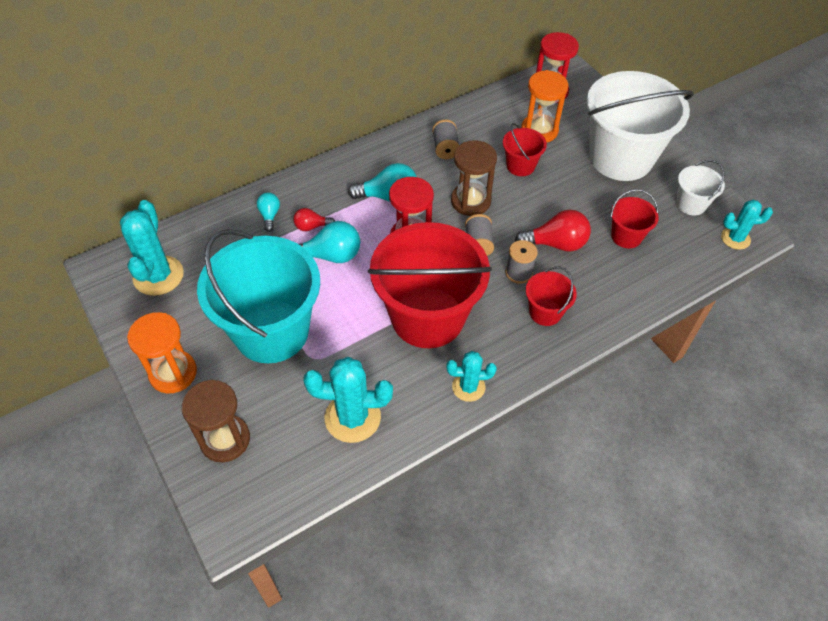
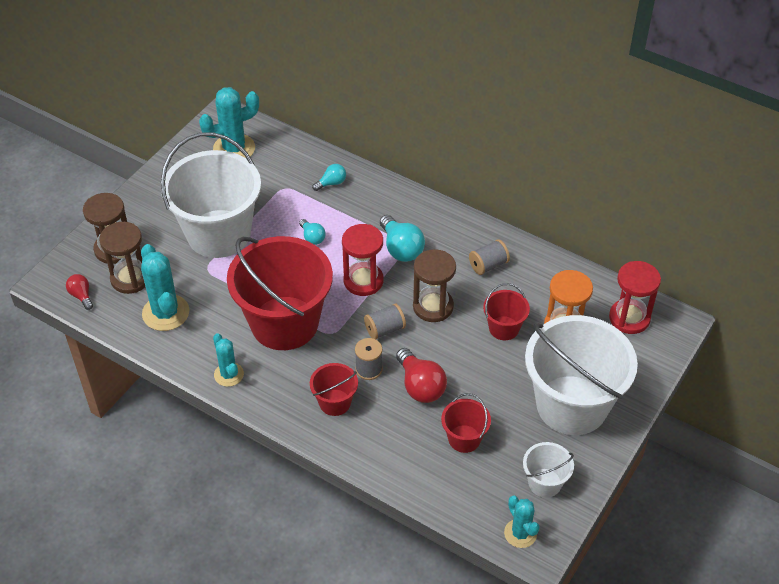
camera: 65 degrees right, 5 degrees down
orange hourglass [127,312,197,394] -> none
turquoise bucket [197,229,320,363] -> white bucket [161,132,261,258]
red light bulb [294,208,335,231] -> red light bulb moved to [66,274,93,310]
turquoise light bulb [299,221,360,263] -> turquoise light bulb [299,219,326,245], size x0.57
none -> brown hourglass [99,222,145,294]

